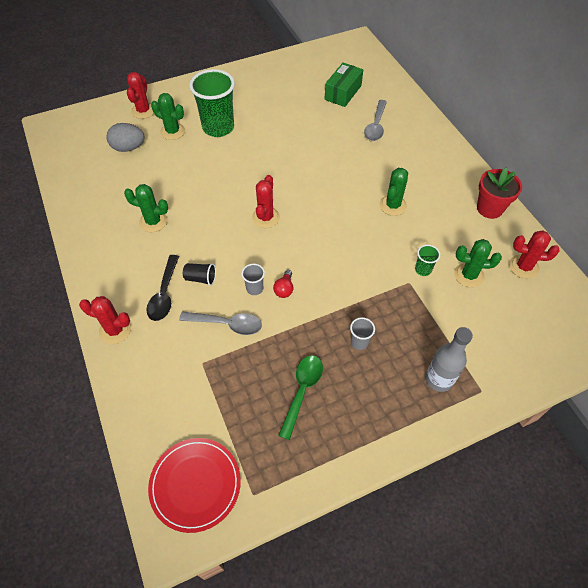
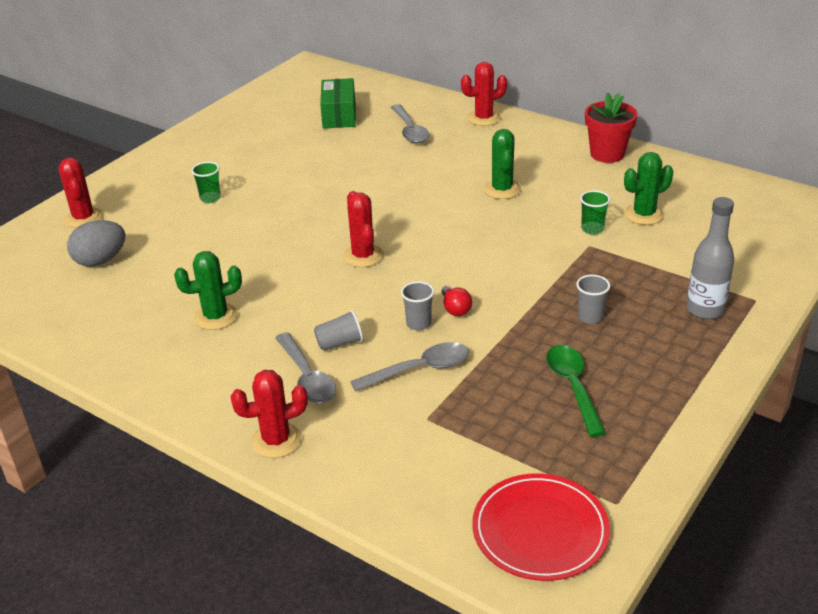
camera: 30 degrees left, 20 degrees down
black spoon [147,255,179,321] -> grey spoon [275,332,336,404]
green cactus [151,93,185,140] -> none
black cup [183,263,216,286] -> grey cup [314,310,363,351]
green cup [189,69,235,137] -> green cup [191,162,221,203], size x0.44
red cactus [509,230,559,279] -> red cactus moved to [461,62,507,126]

